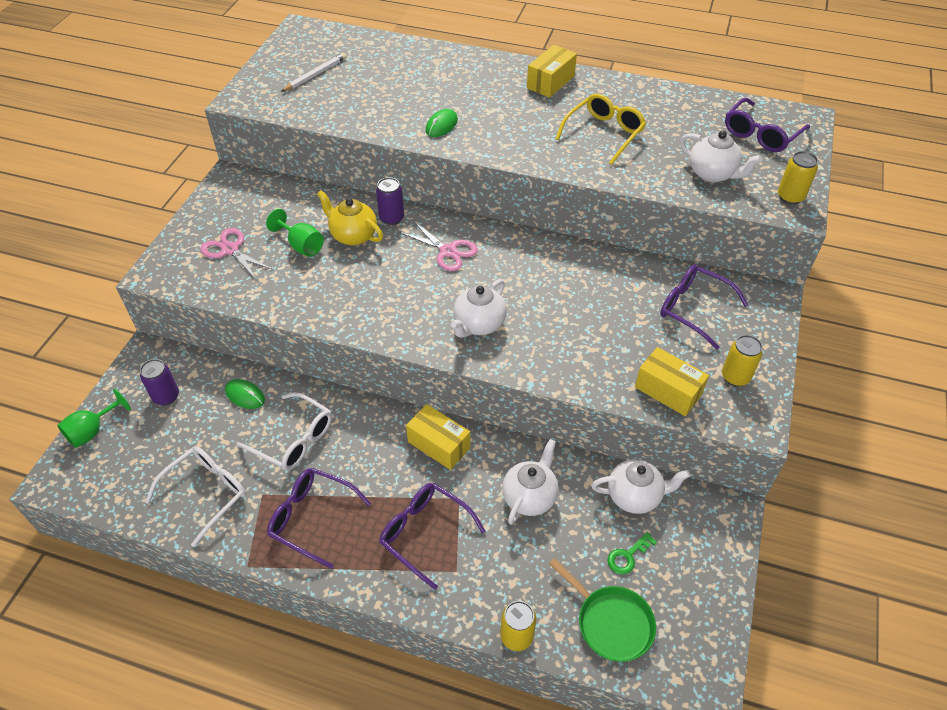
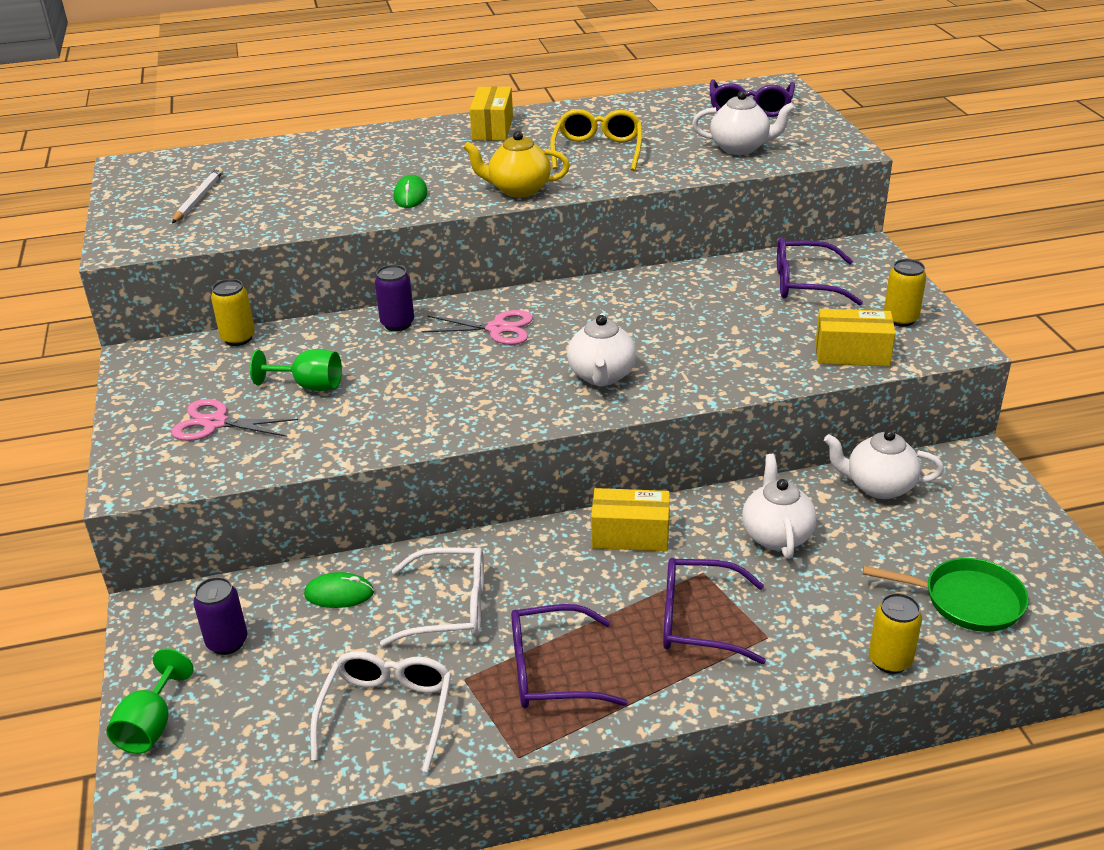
camera: 30 degrees left, 15 degrees down
yellow teapot [317,190,383,246] -> yellow teapot moved to [463,131,570,198]
white teapot [591,459,690,514] -> white teapot turned 135 degrees counterclockwise [824,430,944,499]
green key [608,532,657,574] -> none
yellow can [778,151,818,205] -> yellow can moved to [211,279,255,346]

